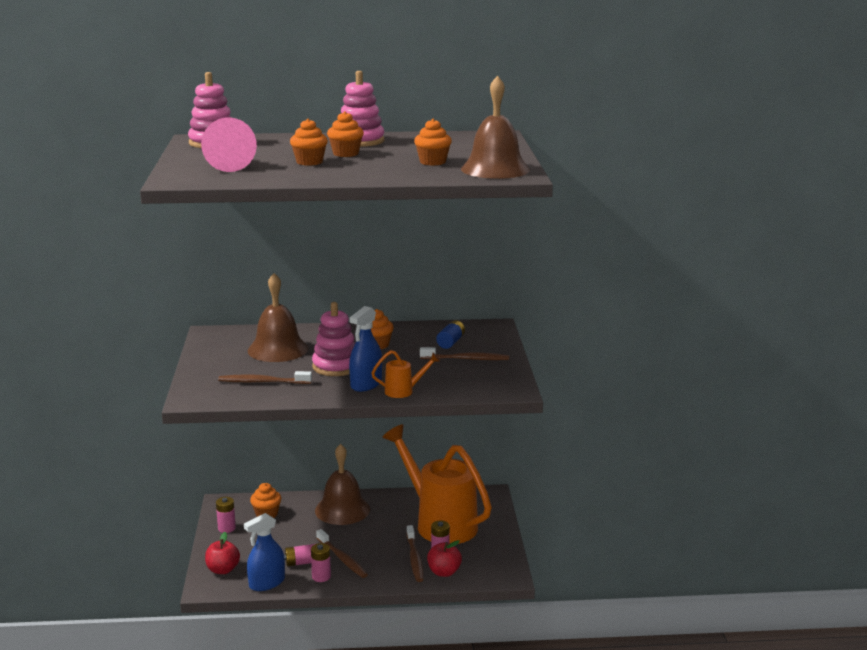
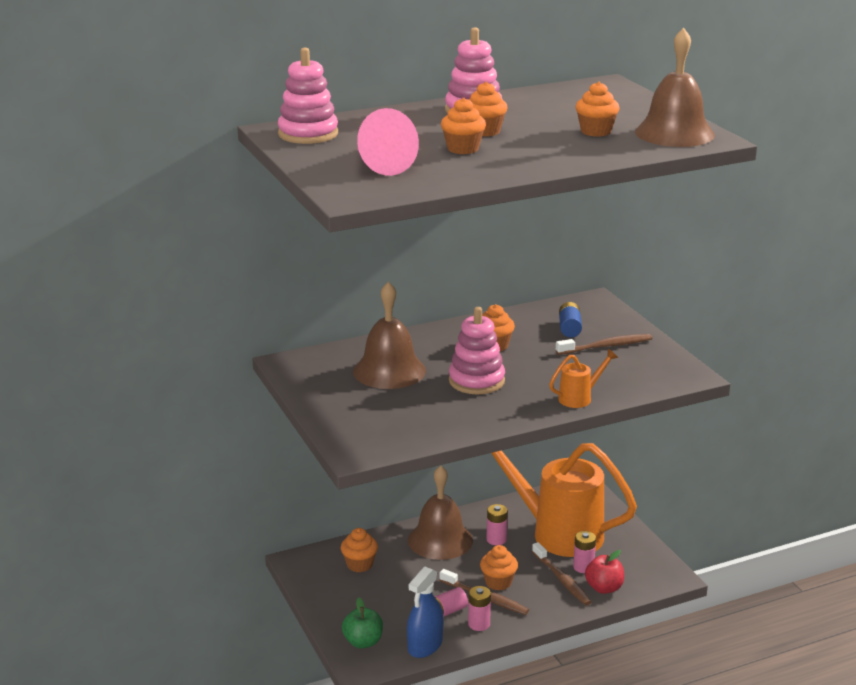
camera: 20 degrees left, 5 degrees up
red apple [205,532,240,574] -> green apple [342,597,383,648]
pink battery [216,497,236,533] -> pink battery moved to [486,504,508,545]
brown toothbrush [218,371,312,384] -> none
blue spray bottle [349,306,382,392] -> none
none -> orange cupcake [480,545,518,591]

